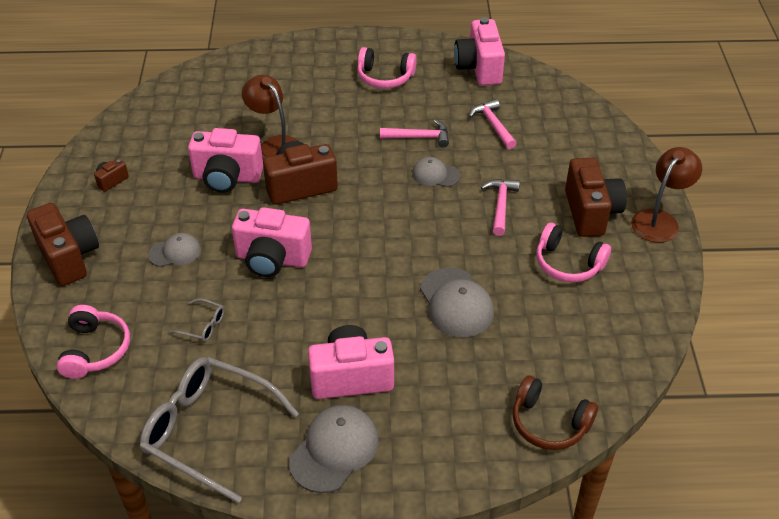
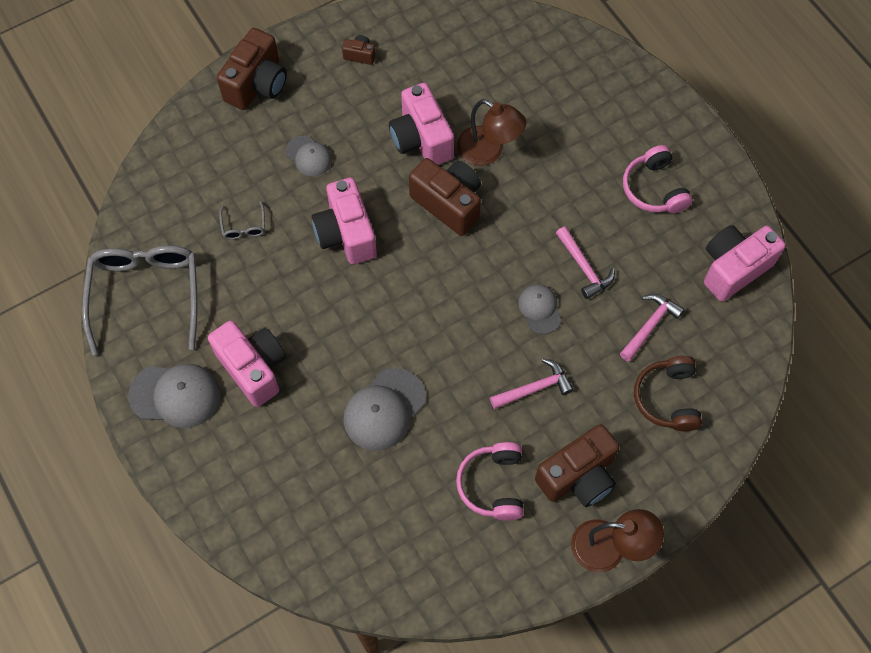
camera: 60 degrees right, 20 degrees up
pink headphones [57,305,130,379] -> none
brown lamp [242,75,298,159] -> brown lamp turned 105 degrees clockwise [457,99,526,166]
brown headphones [513,375,598,450] -> brown headphones moved to [634,356,702,431]

